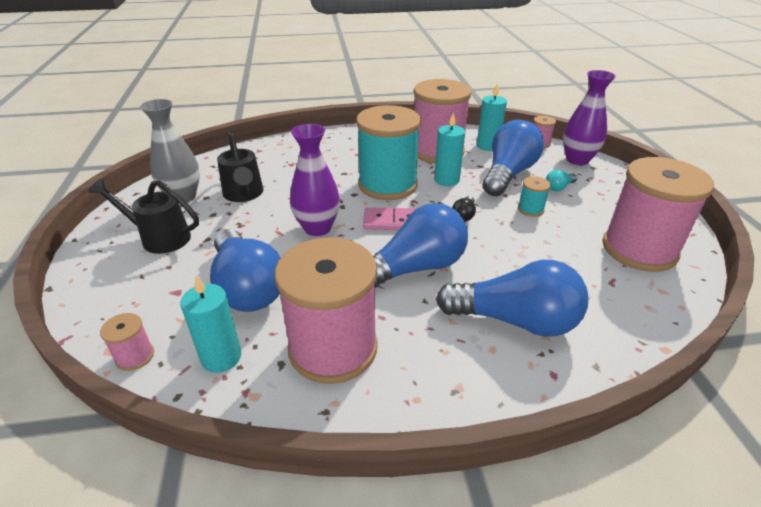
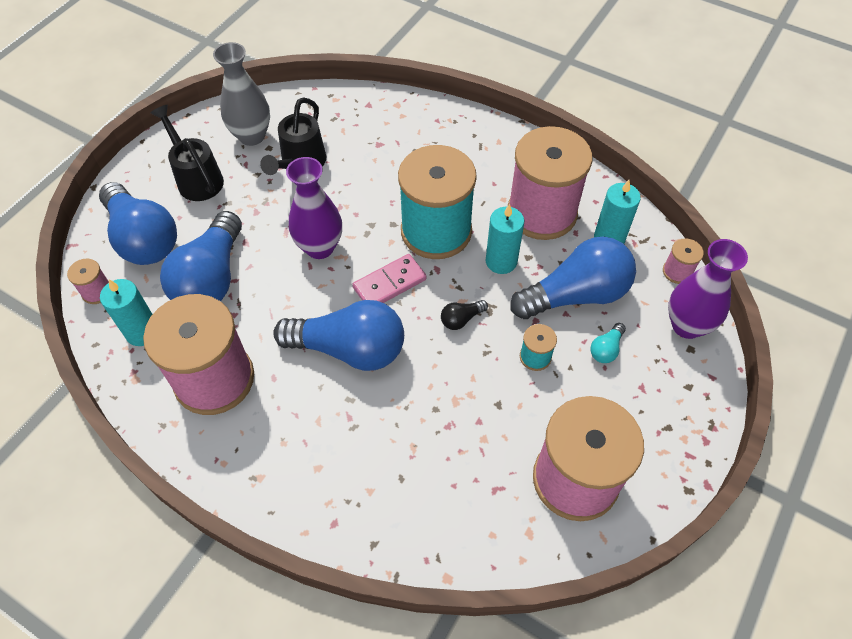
camera: 40 degrees right, 20 degrees up
pink domino [363,207,417,230] -> pink domino turned 75 degrees counterclockwise [352,254,427,303]
blue light bulb [436,260,589,337] -> blue light bulb moved to [99,182,177,265]
turquoise light bulb [546,170,577,191] -> turquoise light bulb turned 60 degrees counterclockwise [590,323,626,363]

